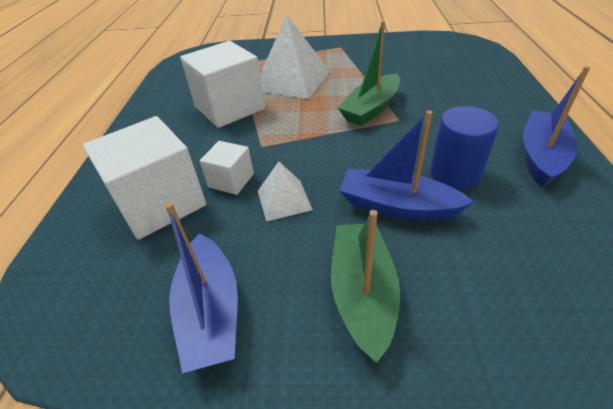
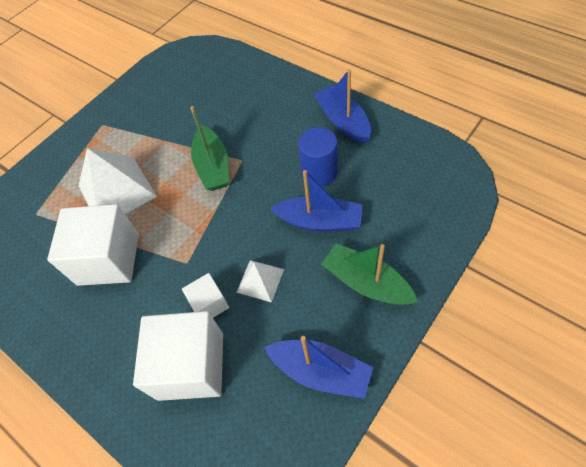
camera: 50 degrees left, 15 degrees up
blue boat [339,110,474,220] -> blue boat turned 135 degrees counterclockwise [270,170,363,231]

